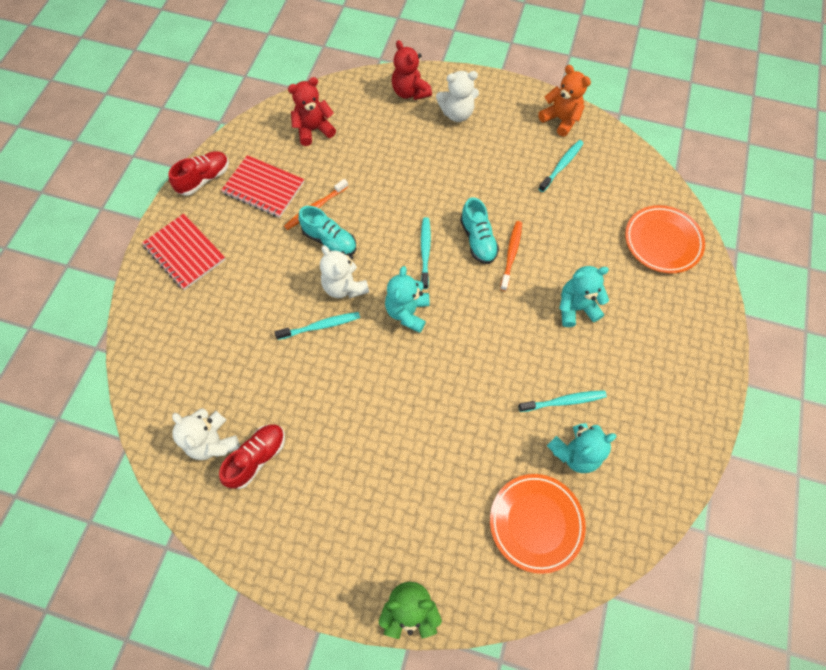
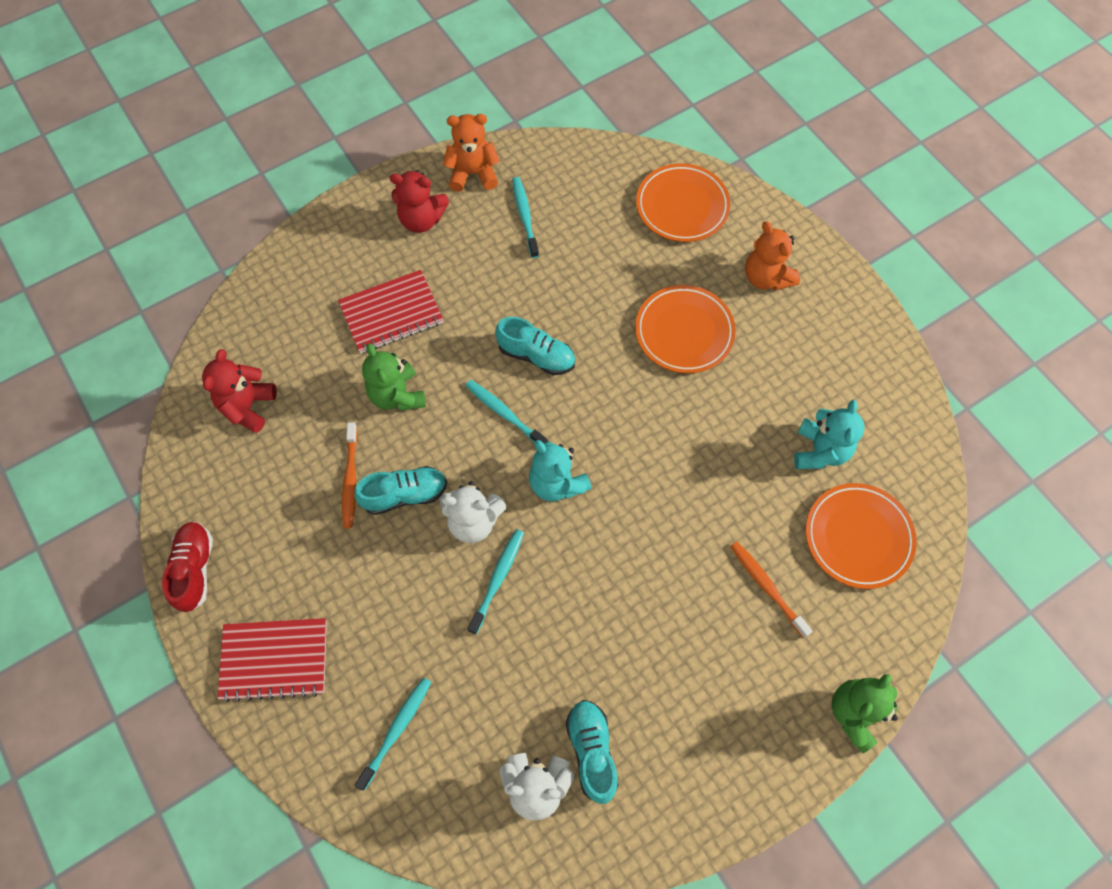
camera: 50 degrees left, 0 degrees up
red shoe [219,424,285,489] -> turquoise shoe [566,700,618,804]
red notebook [221,155,304,218] -> red notebook moved to [338,270,443,354]
red teddy bear [392,40,432,100] -> red teddy bear moved to [390,170,449,233]
white teddy bear [436,71,479,122] -> none
orange toothbrush [500,221,522,291] -> orange toothbrush moved to [730,542,813,638]
turquoise toothbrush [518,390,607,412] -> turquoise toothbrush moved to [355,677,431,791]
turquoise teddy bear [559,266,609,327] -> orange plate [635,285,736,373]
none -> green teddy bear [362,343,426,411]
none -> orange teddy bear [745,221,800,291]

